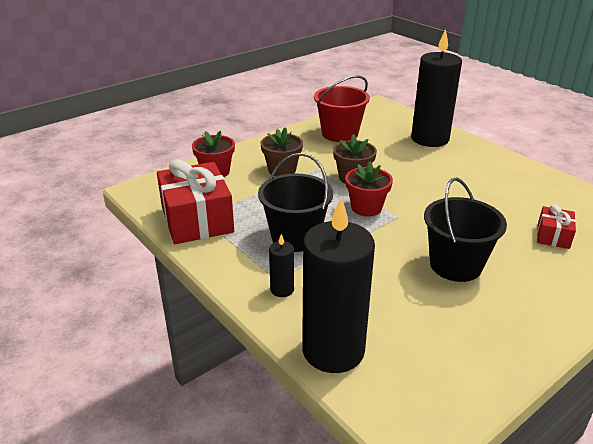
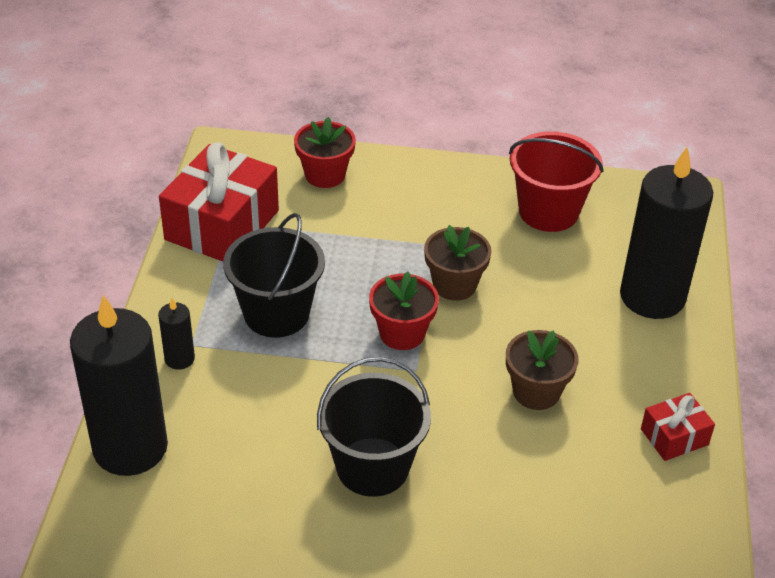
camera: 45 degrees right, 10 degrees up
brown flower pot [261,127,303,176] -> brown flower pot moved to [506,330,578,410]
red gift [537,204,576,249] -> red gift moved to [641,393,715,461]

